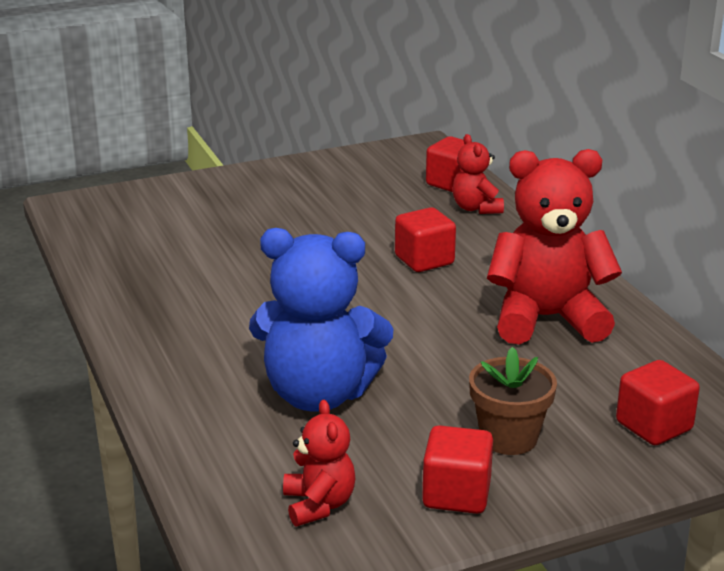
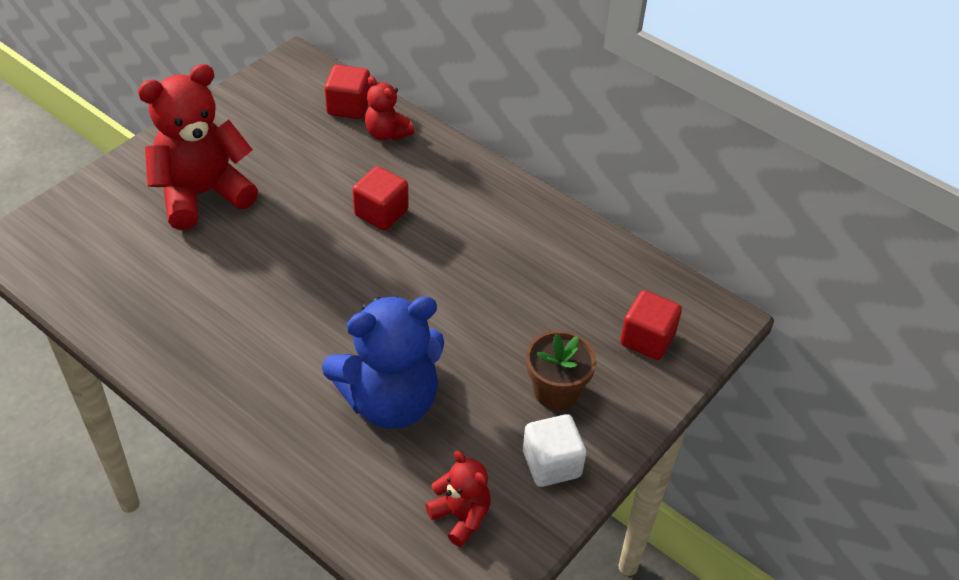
camera: 30 degrees left, 20 degrees up
red cube [422,425,493,514] -> white cube [523,414,586,487]
red teddy bear [487,149,622,344] -> red teddy bear moved to [138,64,258,230]

